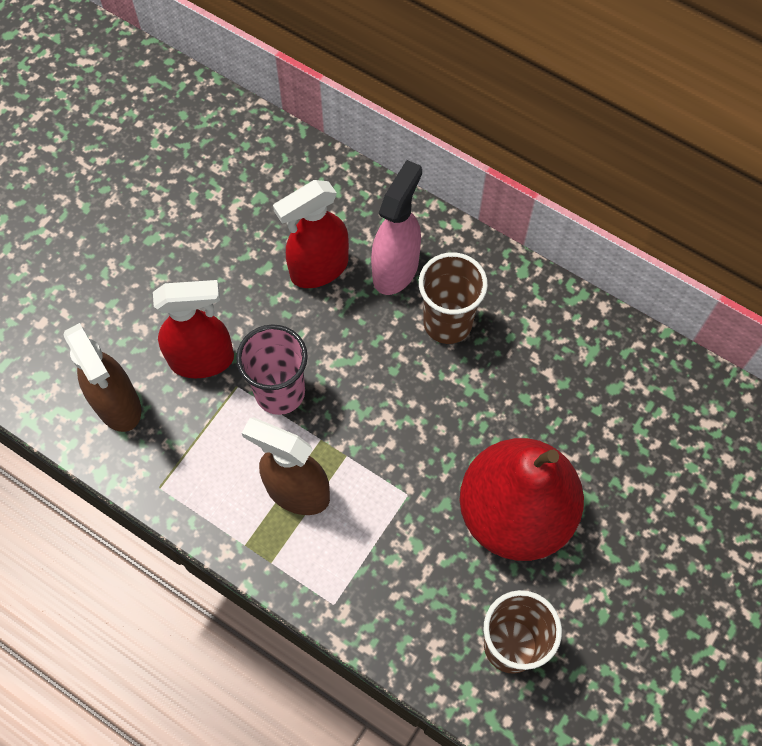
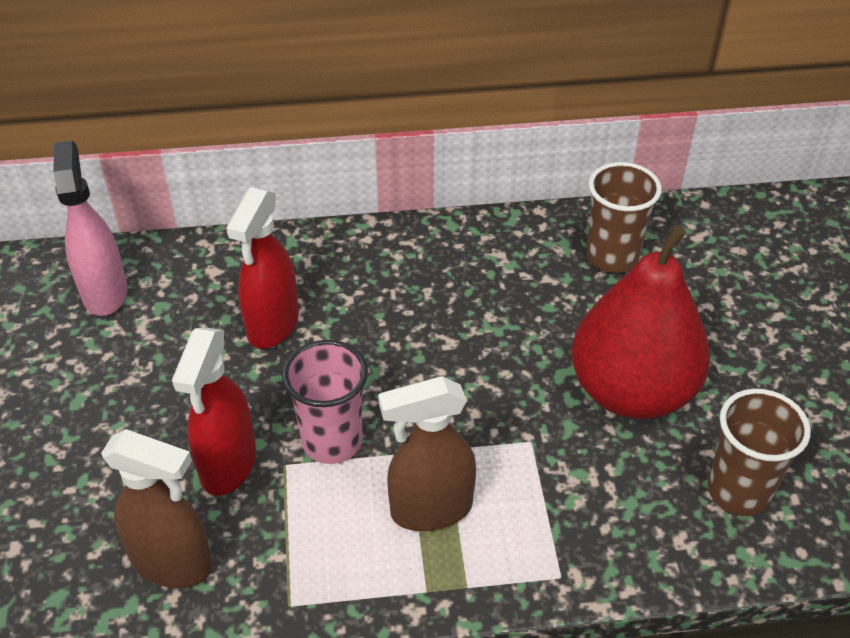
camera: 40 degrees left, 20 degrees down
red spray bottle [153,280,234,378] -> red spray bottle turned 150 degrees clockwise [172,327,256,496]
pink spray bottle [371,160,422,295] -> pink spray bottle moved to [53,140,128,316]
brown cup [419,252,488,344] -> brown cup moved to [586,162,662,273]

